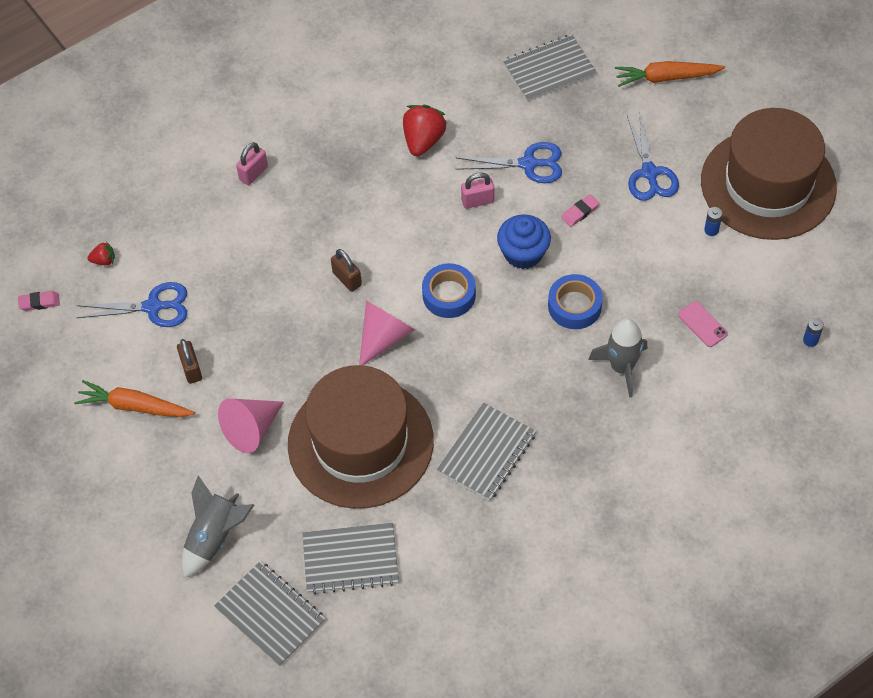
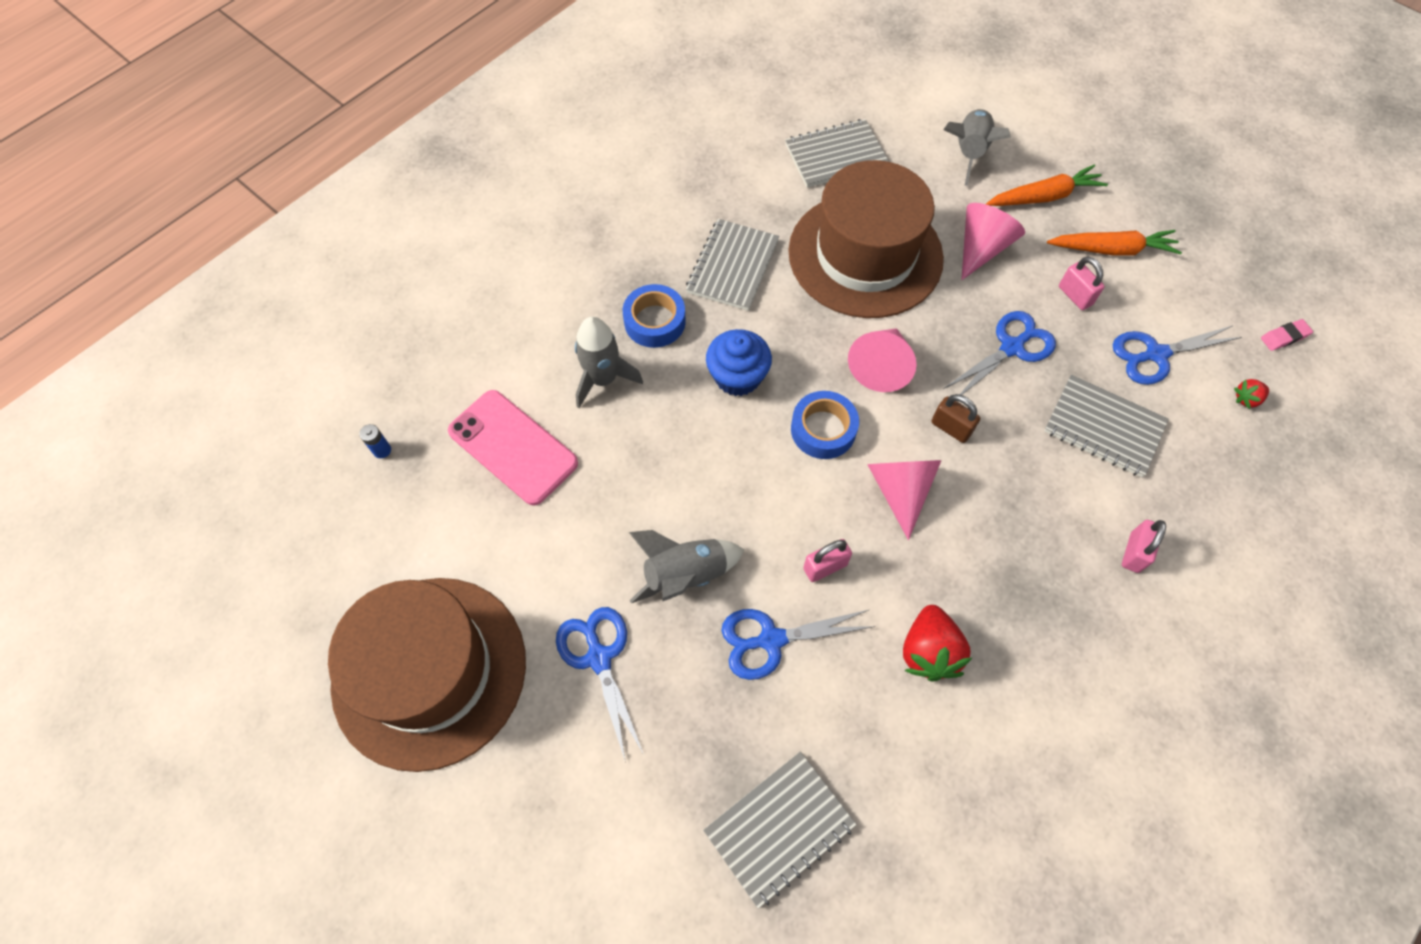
camera: 165 degrees right, 5 degrees up
brown padlock [177,339,202,384] -> pink padlock [1059,257,1105,310]
grey notebook [214,561,326,666] -> grey notebook moved to [1044,375,1169,477]
blue cupcake [497,215,551,269] -> blue cupcake moved to [706,329,772,396]
blue tape [548,274,603,329] -> blue tape moved to [623,284,686,348]
pink eraser [562,194,600,227] -> grey rocket [629,530,744,603]
orange carrot [615,61,725,87] -> orange carrot moved to [986,164,1108,206]
pink phone [678,301,728,347] -> pink phone [448,390,578,505], size x2.11
blue battery [704,207,723,236] -> none
none -> pink cone [867,460,942,540]
none -> blue scissors [944,311,1056,395]

